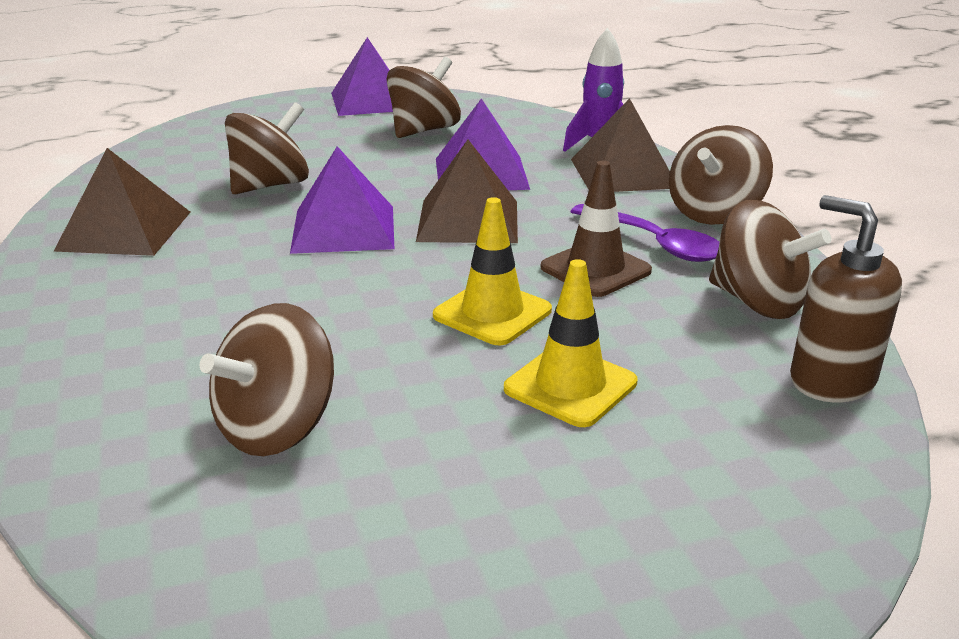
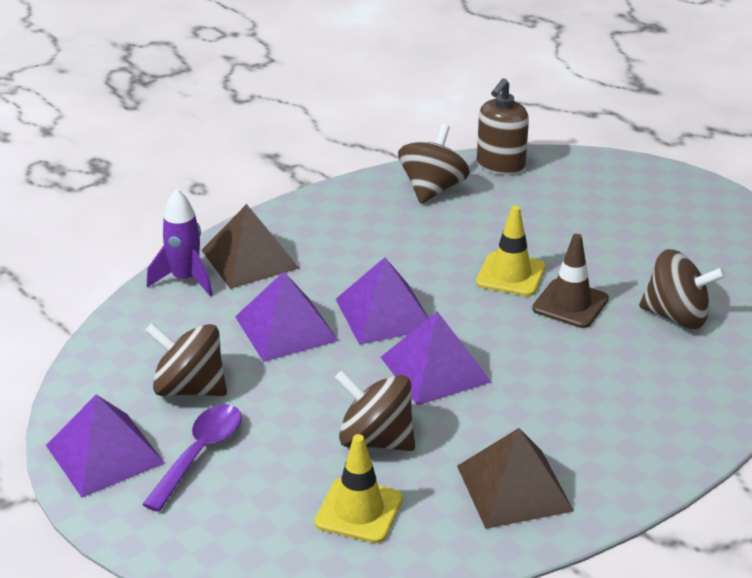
camera: 110 degrees left, 5 degrees up
brown pyramid [416,140,518,243] -> purple pyramid [336,257,428,345]
yellow traffic cone [504,259,638,427] -> yellow traffic cone moved to [315,434,403,543]
brown traffic cone [540,161,652,297] -> brown traffic cone moved to [532,234,609,328]
purple spoon [570,204,719,262] -> purple spoon moved to [142,404,242,512]
brown spinning top [669,125,773,225] -> none

